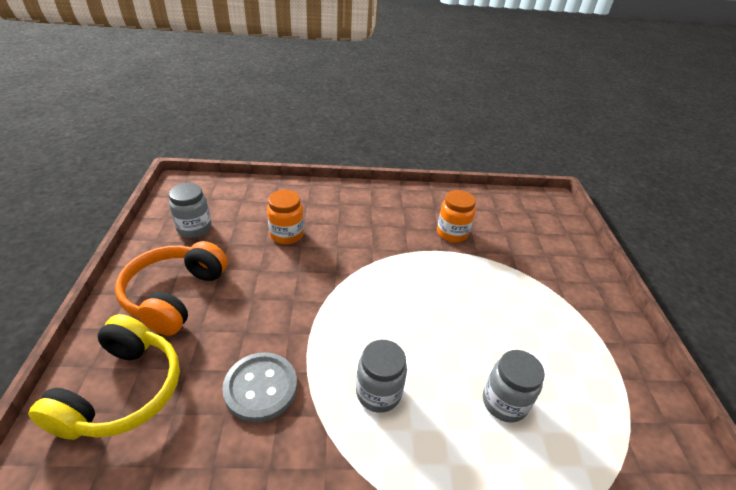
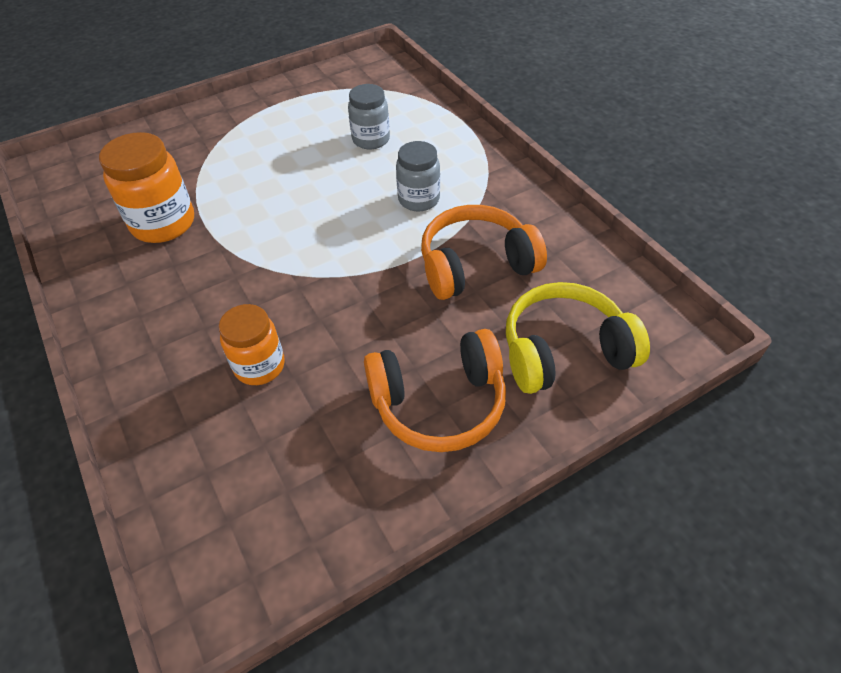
camera: 115 degrees left, 10 degrees up
grey jar [169,183,211,238] -> none
grey button [222,352,297,422] -> orange headphones [421,205,547,300]
orange jar [437,190,476,243] -> orange jar [99,132,194,243], size x1.51

